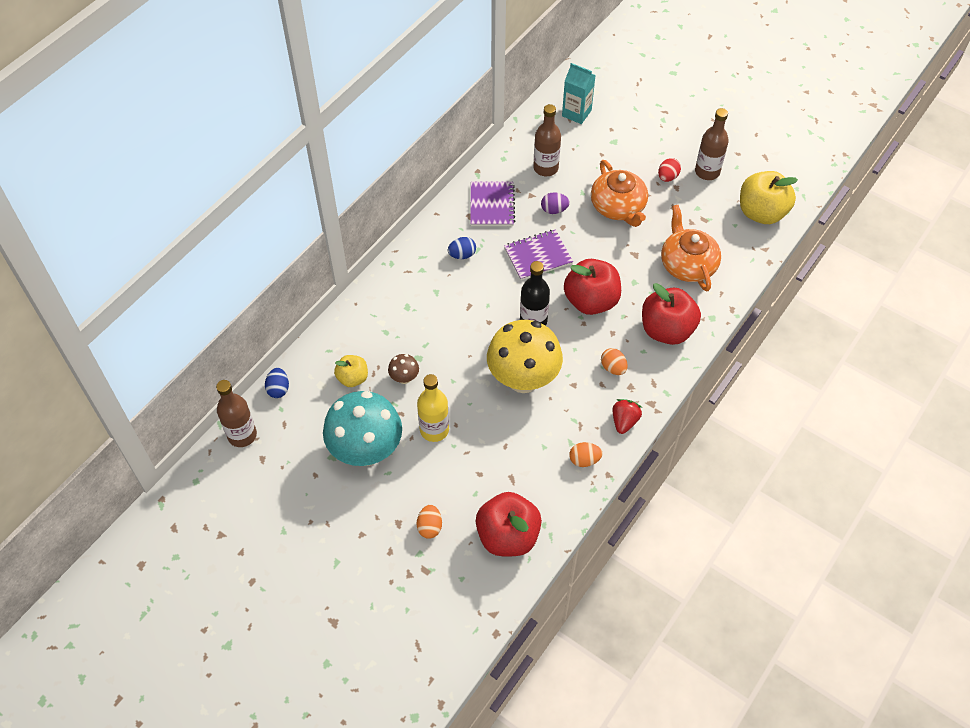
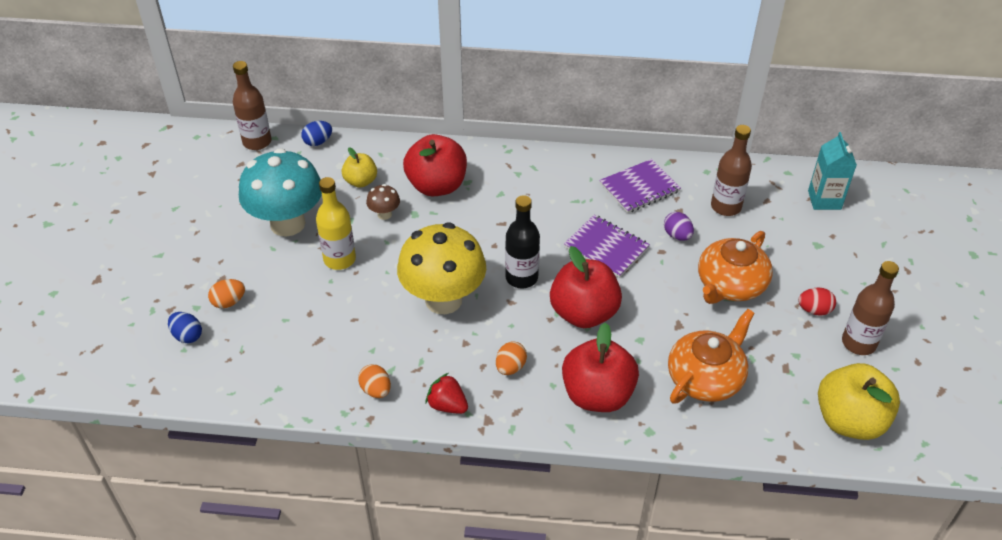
camera: 60 degrees right, 10 degrees down
blue egg [448,237,476,259] -> blue egg moved to [168,312,202,343]
red apple [476,492,542,556] -> red apple moved to [403,134,467,196]
red strawberry [612,399,642,434] -> red strawberry turned 135 degrees counterclockwise [426,373,468,414]

